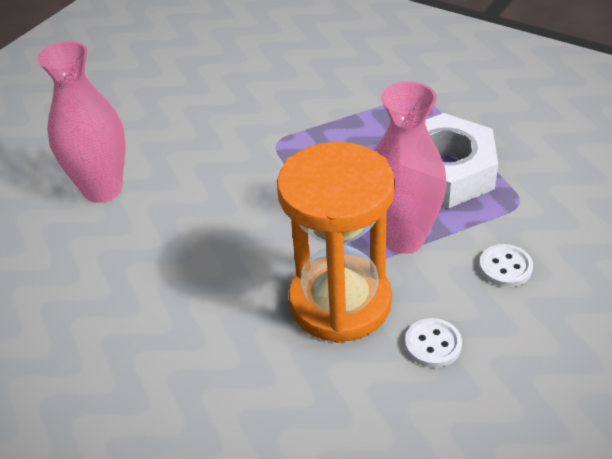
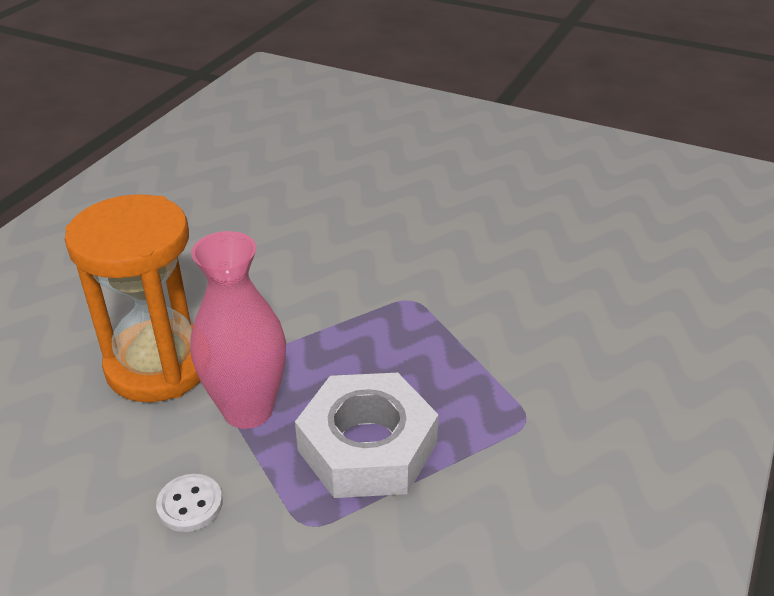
camera: 80 degrees right, 5 degrees down
pink vase [37,41,126,203] -> none
white button [405,318,462,368] -> none

